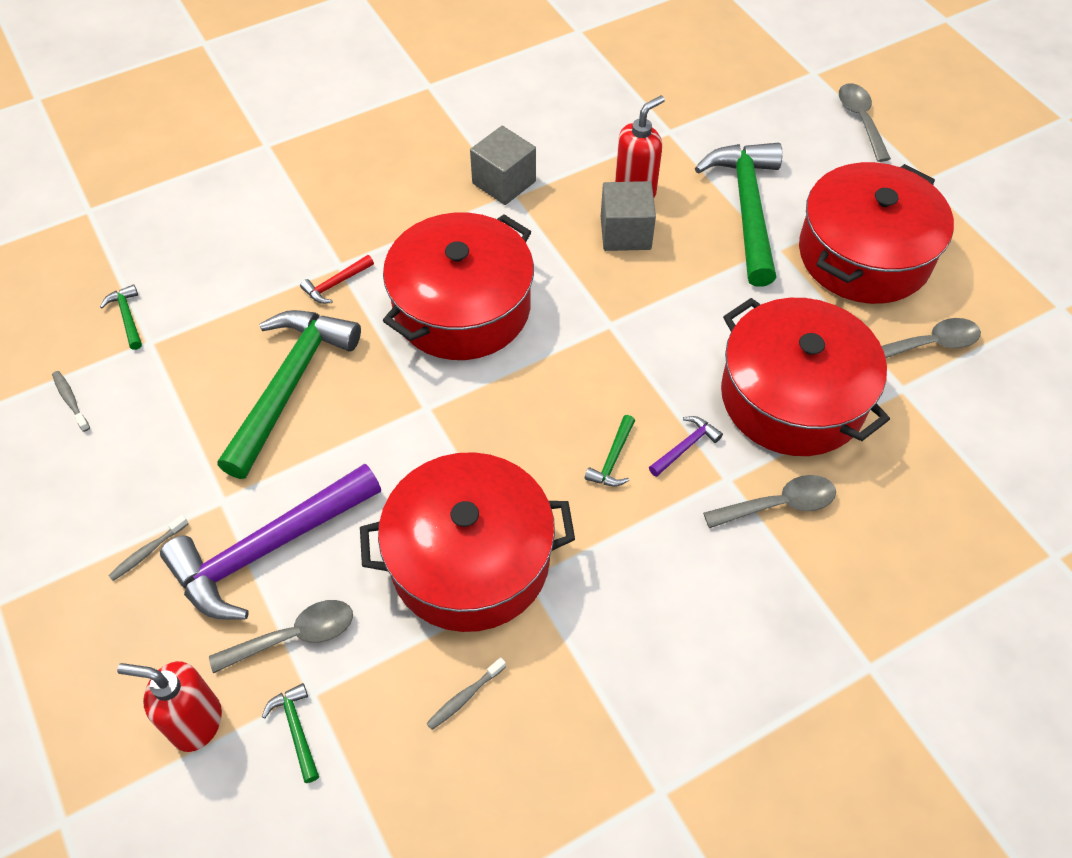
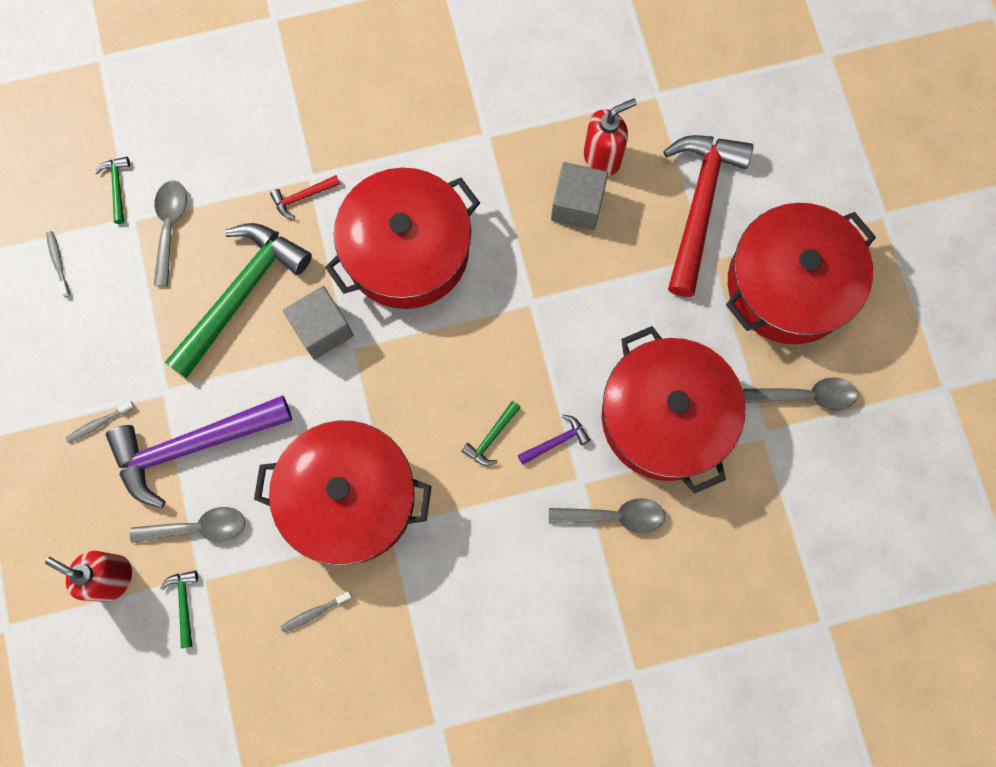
camera: 15 degrees right, 20 degrees up
grey cube [470,126,536,205] -> grey cube moved to [283,286,353,360]
green hammer [695,143,782,287] -> red hammer [663,135,753,297]
grey spoon [839,83,891,162] -> grey spoon moved to [154,180,187,286]

